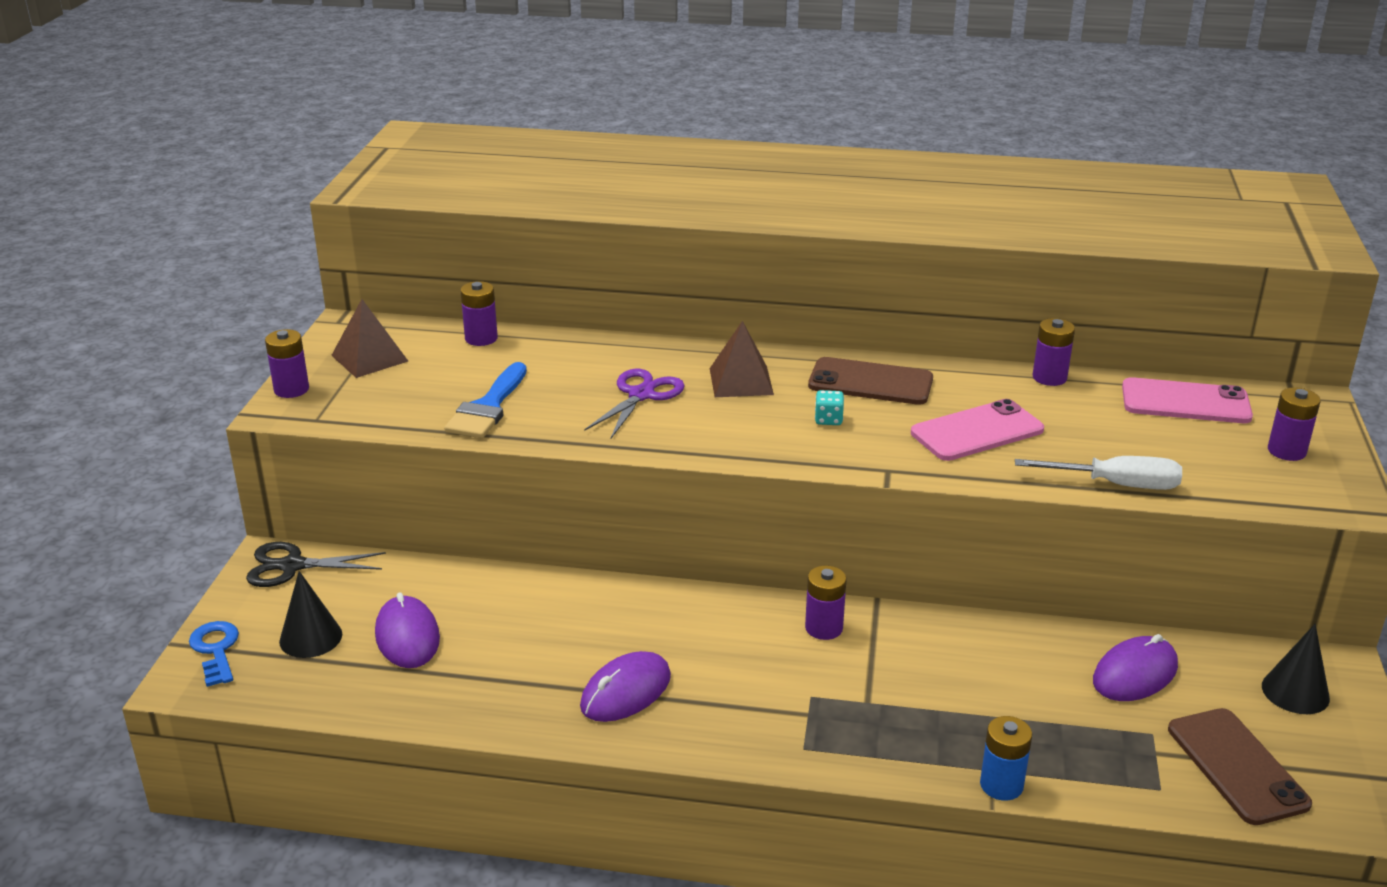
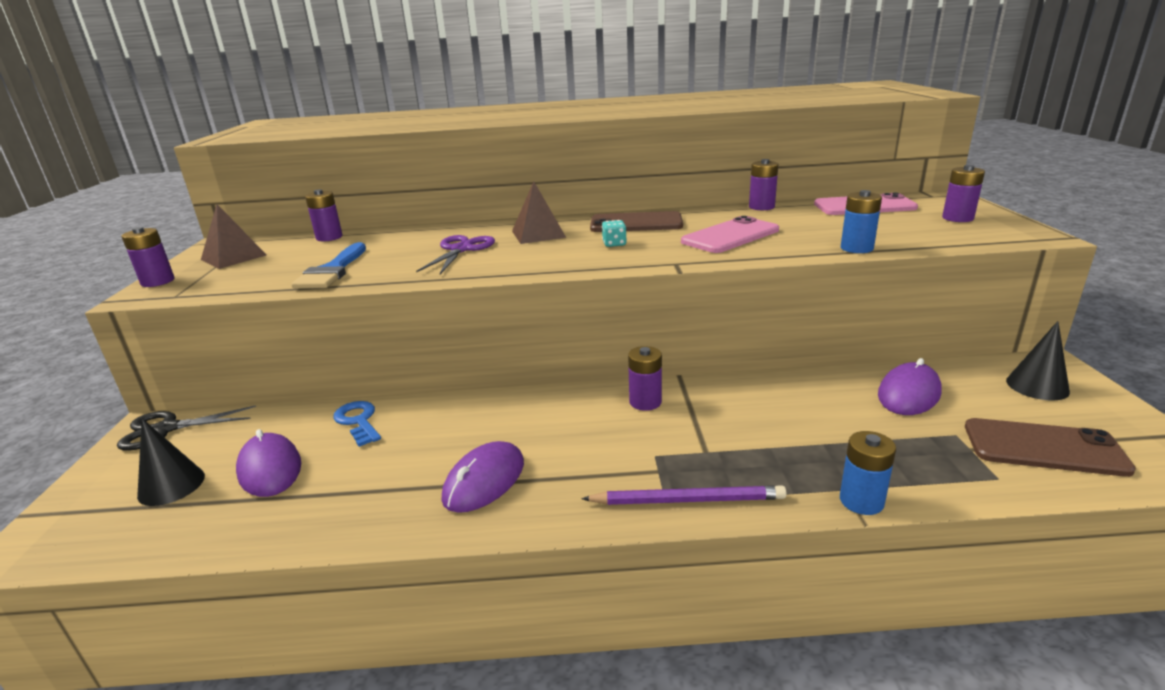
camera: 10 degrees left, 5 degrees down
blue key [189,621,239,687] -> blue key moved to [333,401,381,447]
white screwdriver [1015,456,1182,490] -> blue battery [841,190,882,253]
brown phone [1168,708,1312,825] -> brown phone turned 45 degrees counterclockwise [965,418,1136,477]
none -> purple pencil [581,485,787,505]

